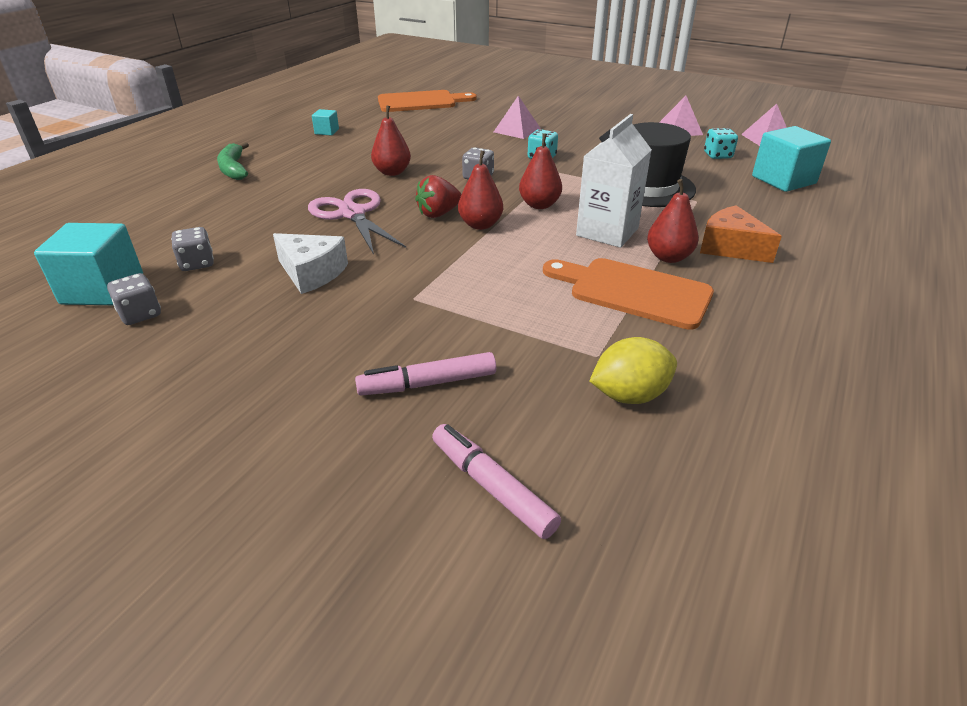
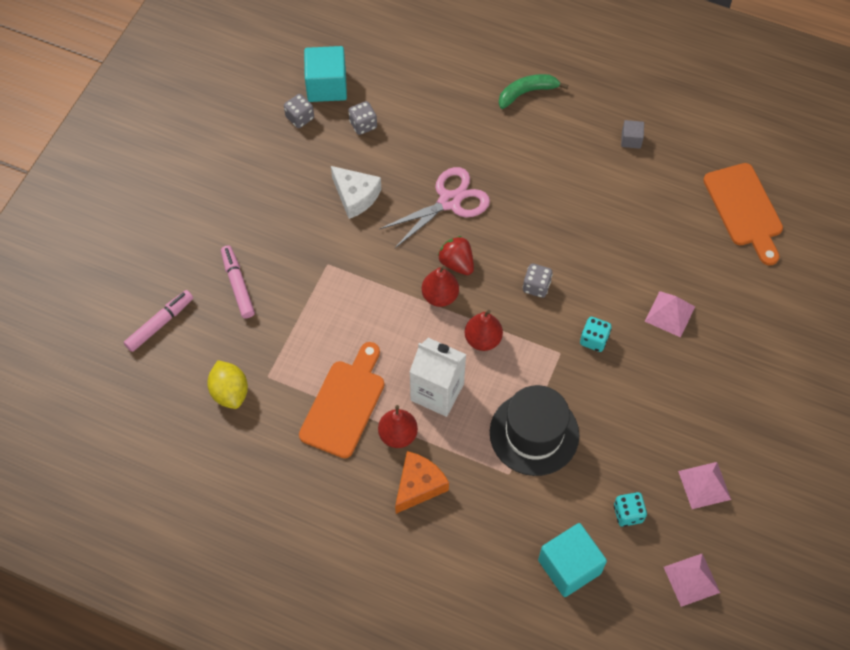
camera: 85 degrees right, 25 degrees up
white cheese [273,233,348,294] -> white cheese turned 75 degrees counterclockwise [331,166,381,219]
turquoise cube [312,109,339,136] -> grey cube [621,120,644,149]
red pear [371,105,411,176] -> none

